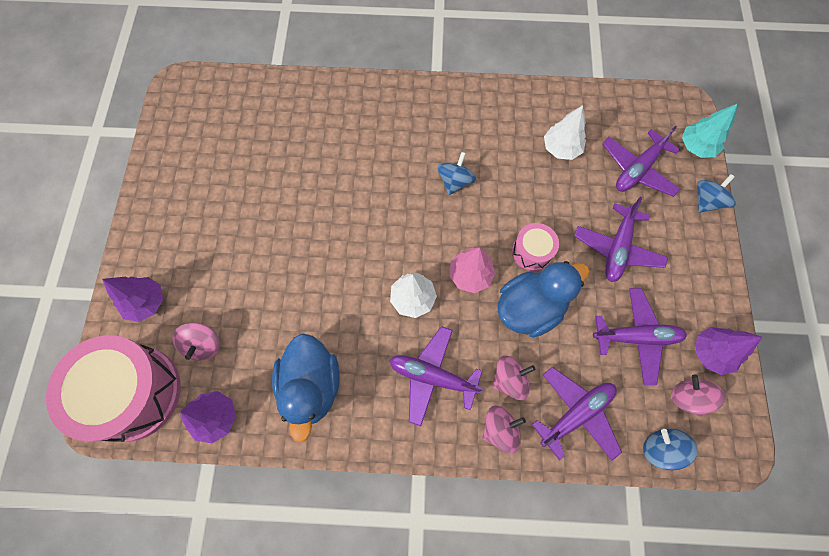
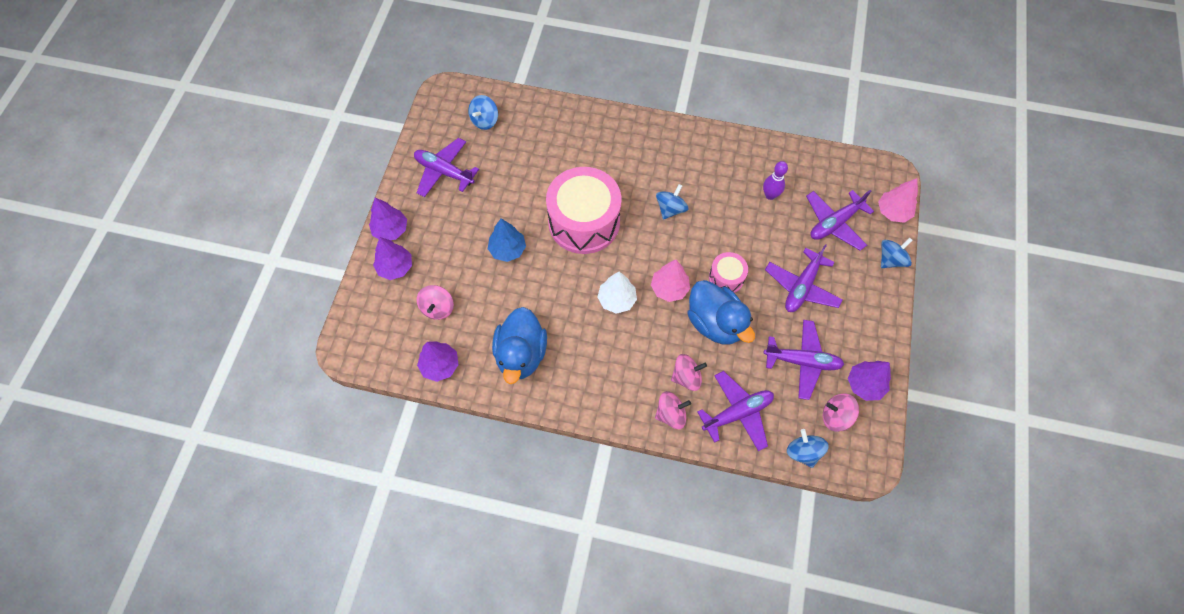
camera: 10 degrees right, 5 degrees down
pink drum [46,335,181,442] -> pink drum moved to [546,167,621,254]
purple plane [389,326,484,426] -> purple plane moved to [414,138,479,197]
blue duck [497,261,590,338] -> blue duck turned 75 degrees clockwise [687,280,755,344]
white tree [544,105,586,160] -> purple bowling pin [763,161,788,200]
pink spinning top [671,374,726,416] -> pink spinning top turned 60 degrees counterclockwise [823,393,859,432]
turquoise tree [682,103,738,158] -> pink tree [878,178,918,223]
none -> purple tree [369,198,407,240]
none -> blue spinning top [468,95,498,130]
none -> blue tree [488,218,526,262]

